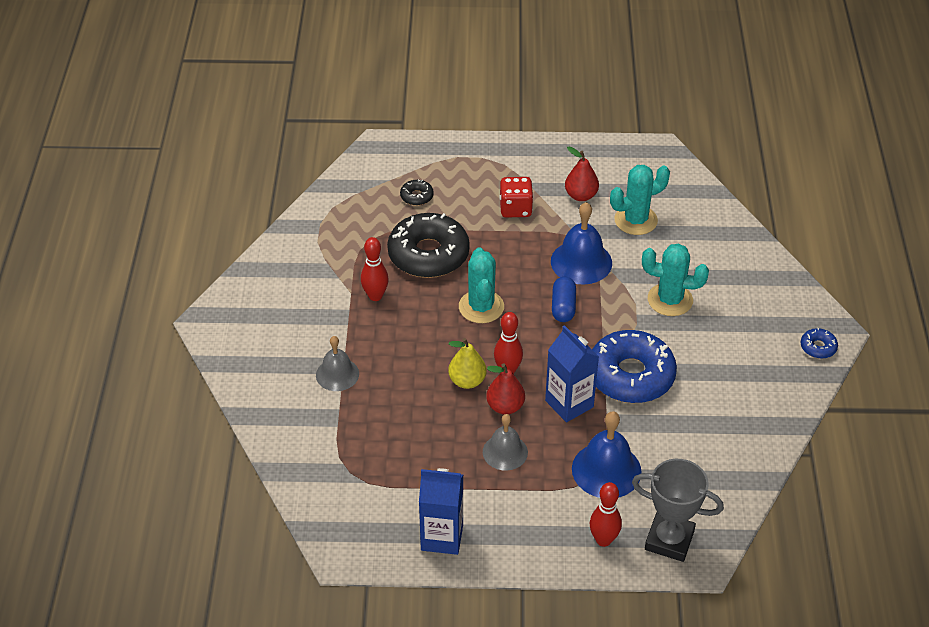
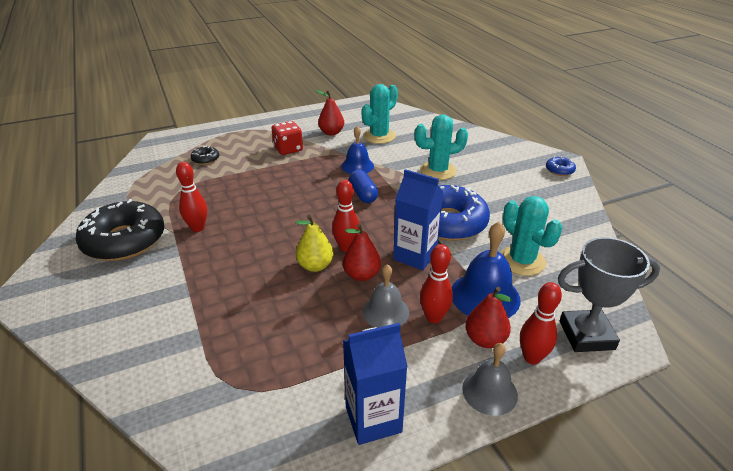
camera: 25 degrees left, 10 degrees down
grey bell [316,336,359,391] -> grey bell moved to [462,343,518,416]
black donut [387,213,470,278] -> black donut moved to [76,199,165,261]
turquoise cactus [459,247,504,323] -> turquoise cactus moved to [500,196,562,276]
blue bell [551,202,612,285] -> blue bell [341,126,374,174], size x0.66
none -> red bowling pin [420,244,453,323]
none -> red pear [465,287,512,348]

